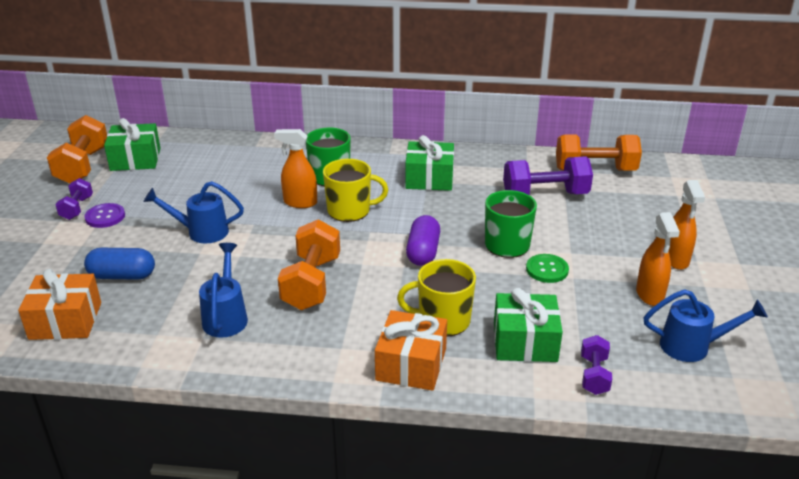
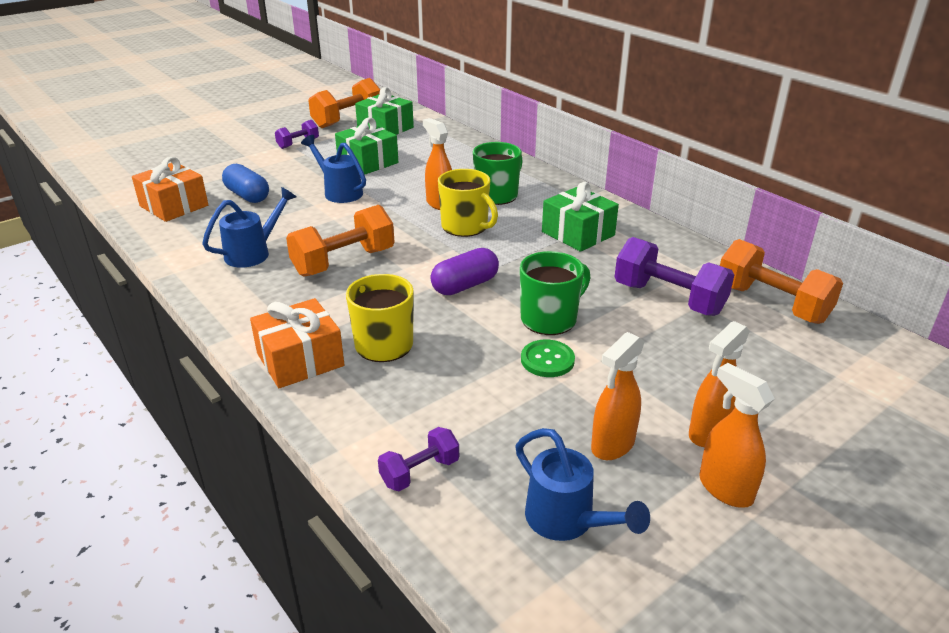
camera: 45 degrees right, 0 degrees up
purple button [84,203,125,228] -> none
green gift [494,288,563,362] -> green gift moved to [335,117,398,175]
none -> orange spray bottle [699,363,775,508]

